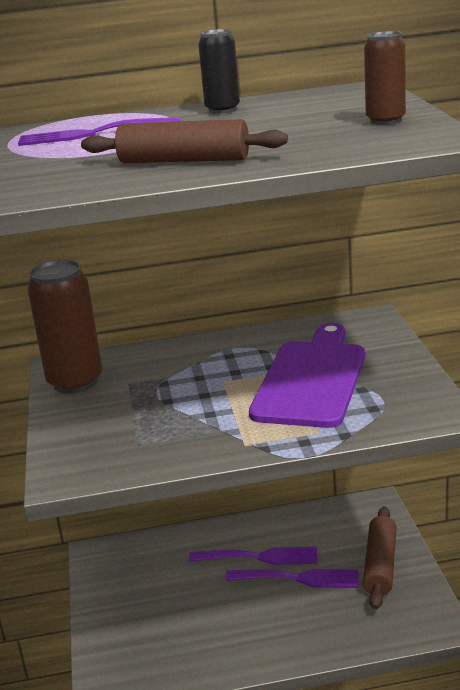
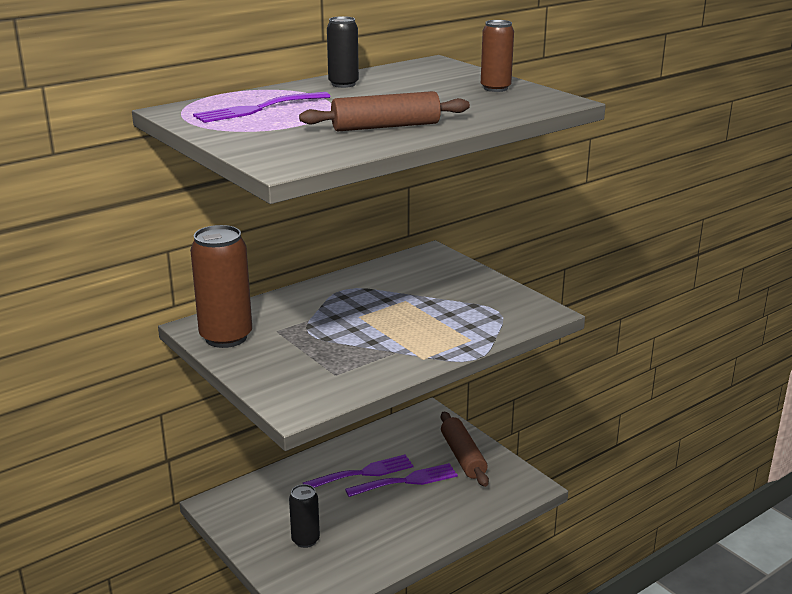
camera: 30 degrees left, 0 degrees up
purple cutting board [249,323,365,428] -> none
none -> black can [289,484,320,548]

